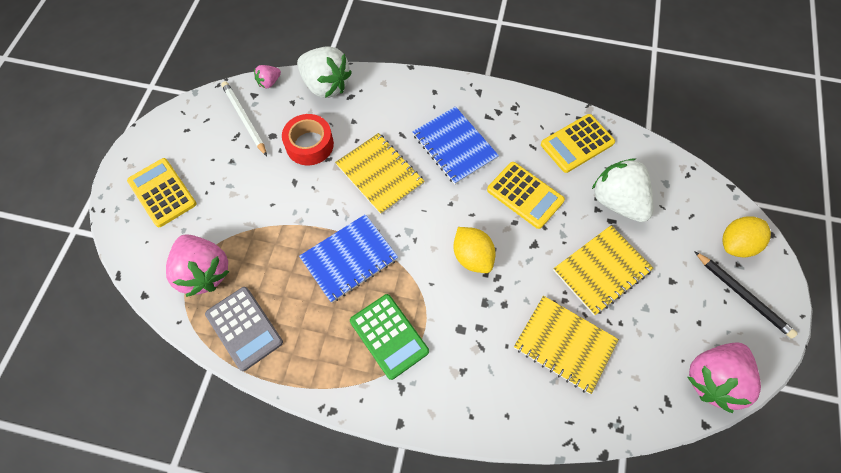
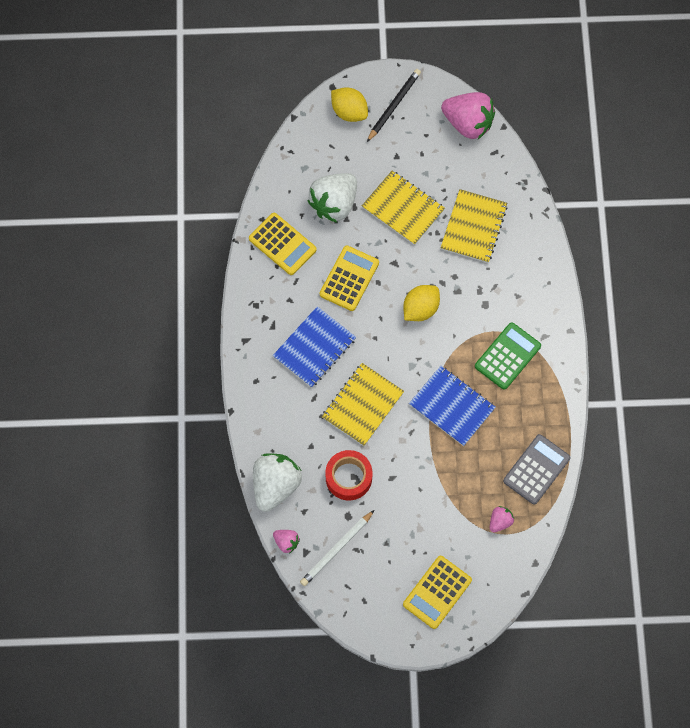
camera: 105 degrees left, 5 degrees up
pink strawberry [166,234,230,297] -> pink strawberry [490,506,514,533], size x0.47

